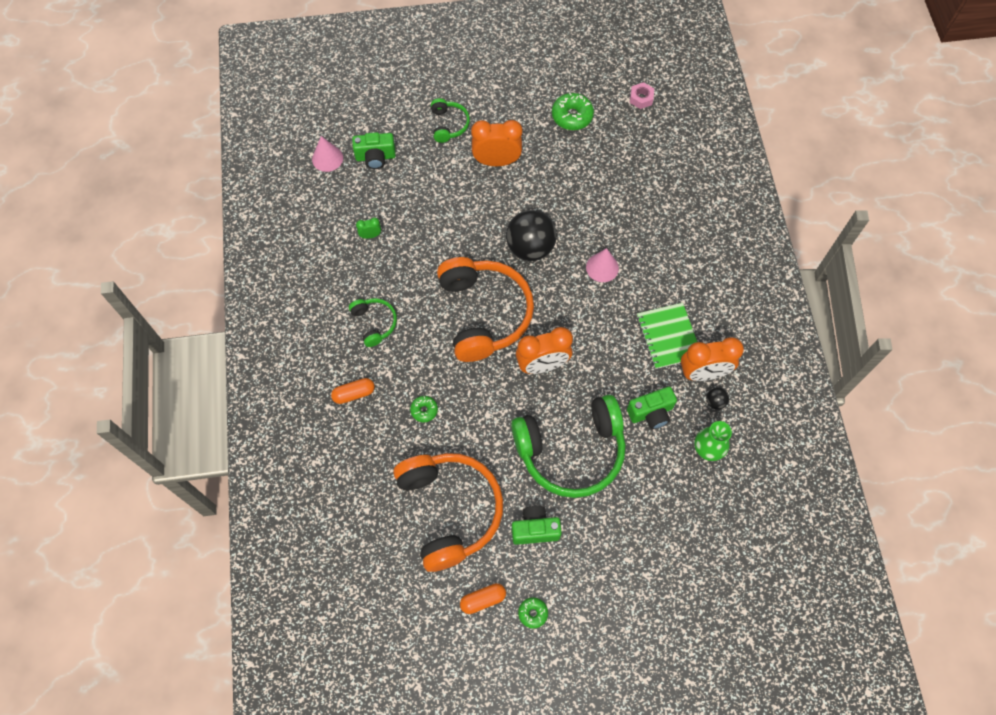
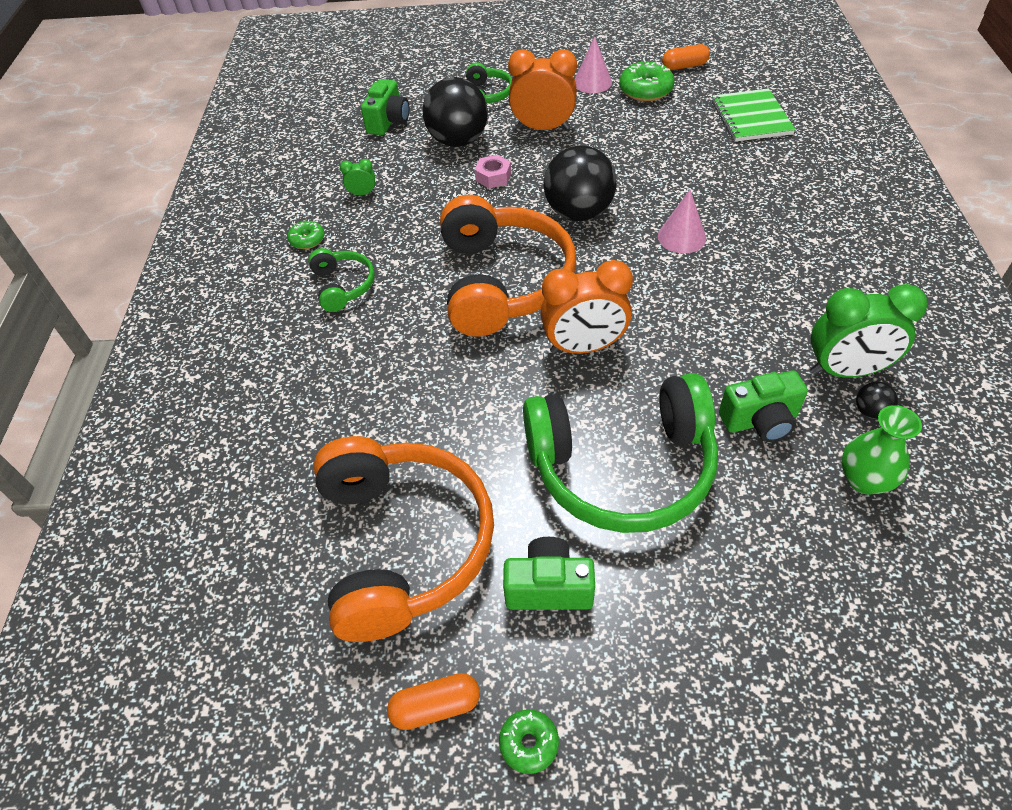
camera: 10 degrees right, 15 degrees down
pink cone [312,136,343,172] -> pink cone moved to [575,36,612,93]
orange capsule [331,378,375,404] -> orange capsule moved to [662,44,710,70]
green camera [352,132,396,169] -> green camera turned 75 degrees counterclockwise [361,79,409,135]
green donut [410,396,438,422] -> green donut moved to [287,220,325,249]
pink nut [630,82,654,109] -> pink nut moved to [475,155,511,188]
green notebook [637,303,697,369] -> green notebook moved to [712,88,796,142]
orange clock [681,337,744,381] -> green clock [810,284,927,378]
none -> black ball [423,77,488,147]

